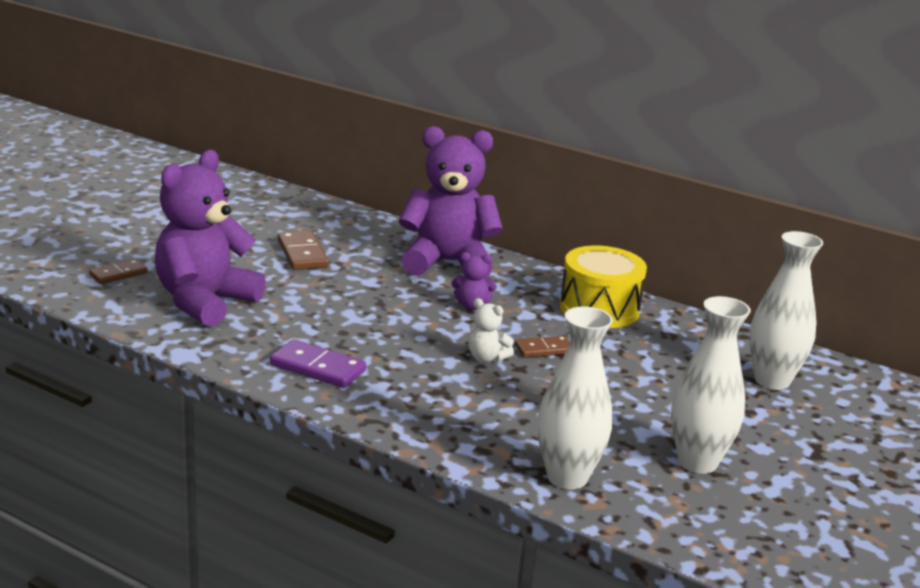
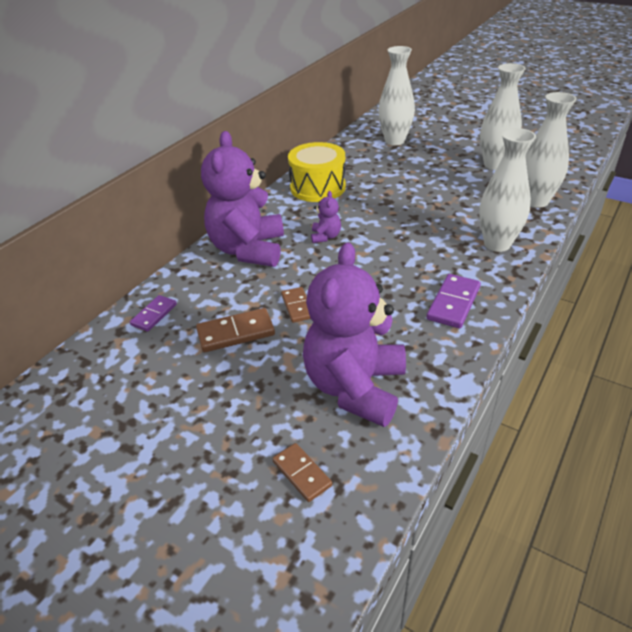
camera: 85 degrees left, 15 degrees up
purple teddy bear [155,150,266,327] -> purple teddy bear turned 75 degrees clockwise [303,242,406,427]
white teddy bear [468,298,514,362] -> none
brown domino [515,335,570,357] -> brown domino moved to [281,287,311,323]
none -> purple domino [130,295,177,332]
none -> white vase [479,128,536,252]

